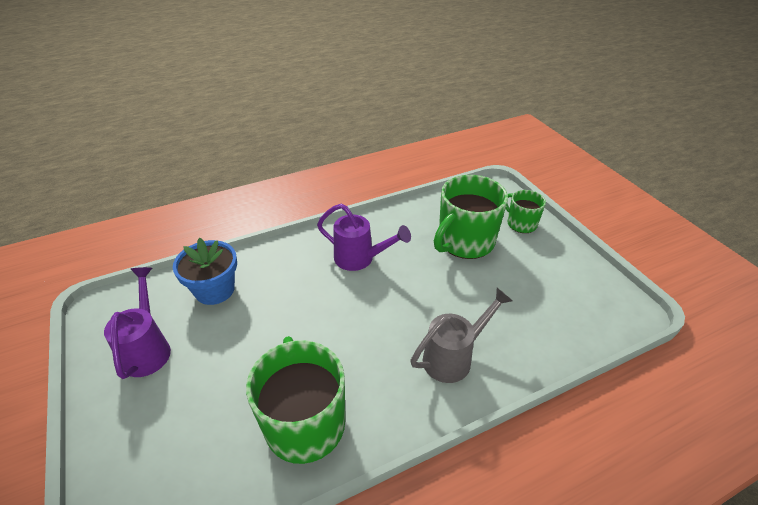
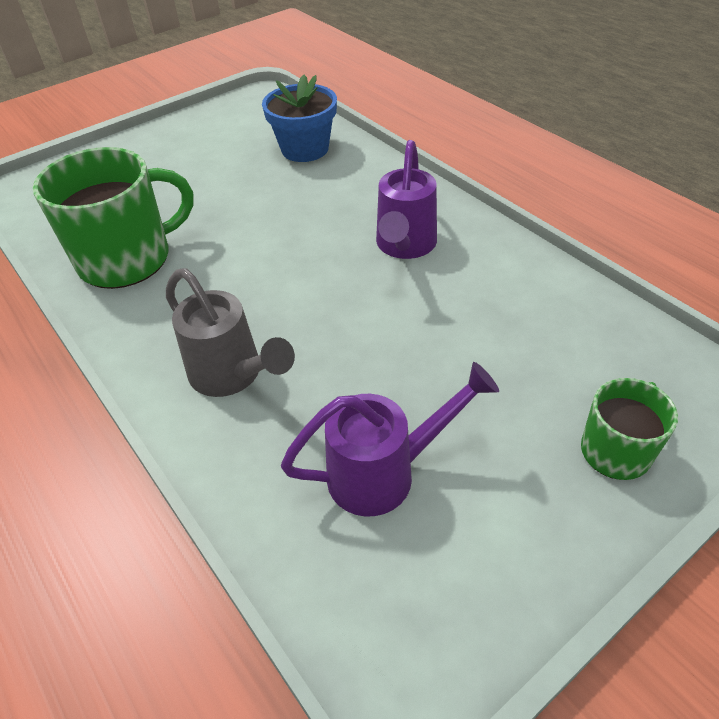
camera: 80 degrees right, 5 degrees up
purple watering can [104,267,171,379] -> purple watering can moved to [281,362,499,516]
green mug [434,175,508,259] -> none

